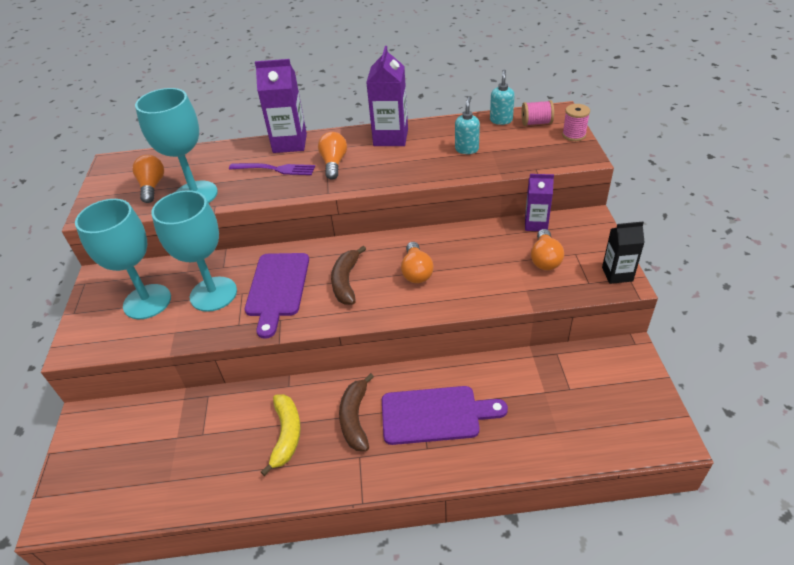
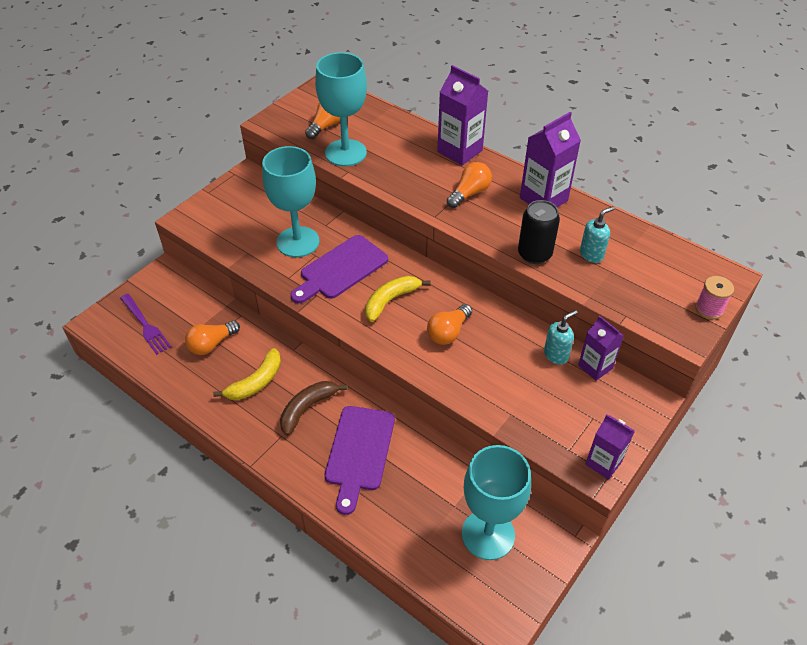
camera: 40 degrees right, 5 degrees up
turquoise goblet [75,199,171,319] -> turquoise goblet moved to [462,445,531,560]
purple fork [229,163,315,175] -> purple fork moved to [120,294,171,355]
brown banana [331,246,366,305] -> yellow banana [365,276,430,322]
purple cutting board [382,386,508,445] -> purple cutting board turned 60 degrees clockwise [325,406,395,515]
turquoise soap dispenser [490,69,515,125] -> turquoise soap dispenser moved to [544,310,578,365]
pink spool [521,100,554,126] -> none
orange light bulb [531,229,564,270] -> orange light bulb moved to [185,321,240,355]
black carton [602,222,645,284] -> purple carton [585,414,635,480]
none -> black can [518,200,560,264]

